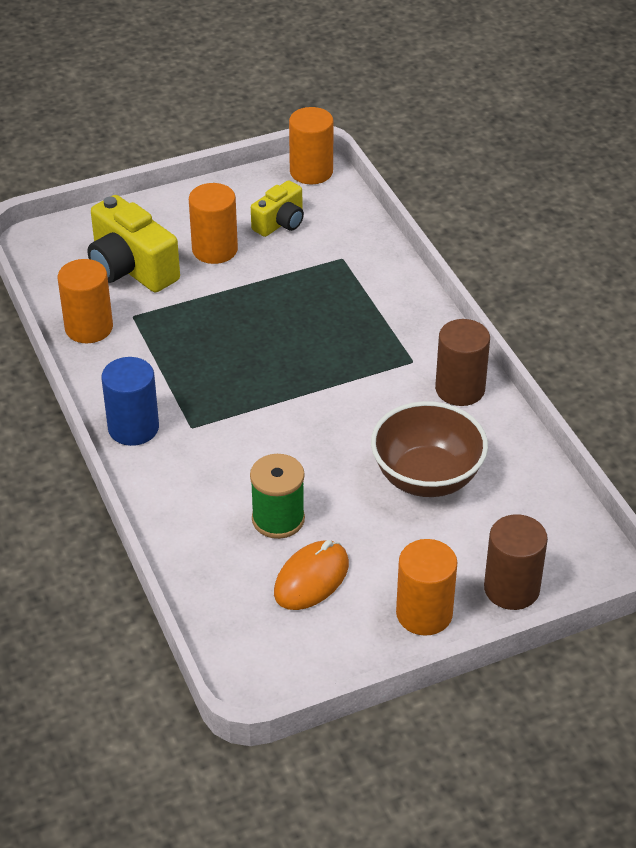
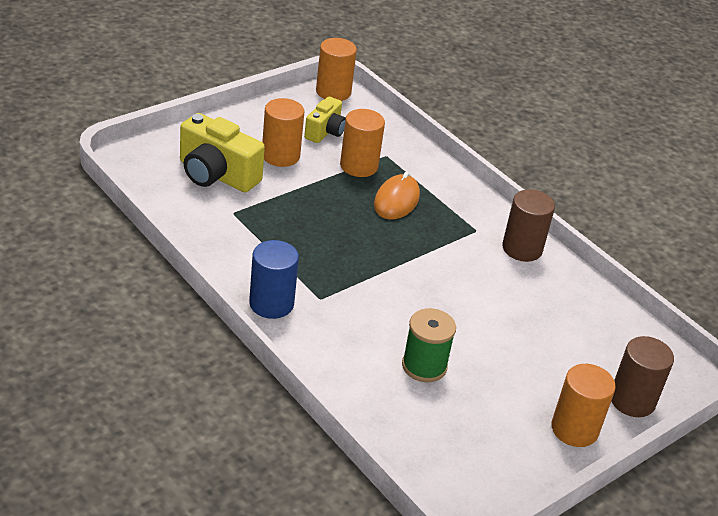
camera: 20 degrees left, 5 degrees down
orange cylinder [58,259,113,343] -> orange cylinder moved to [340,109,385,177]
orange mouse [274,540,349,610] -> orange mouse moved to [374,171,420,219]
brown bowl [371,401,488,497] -> none

